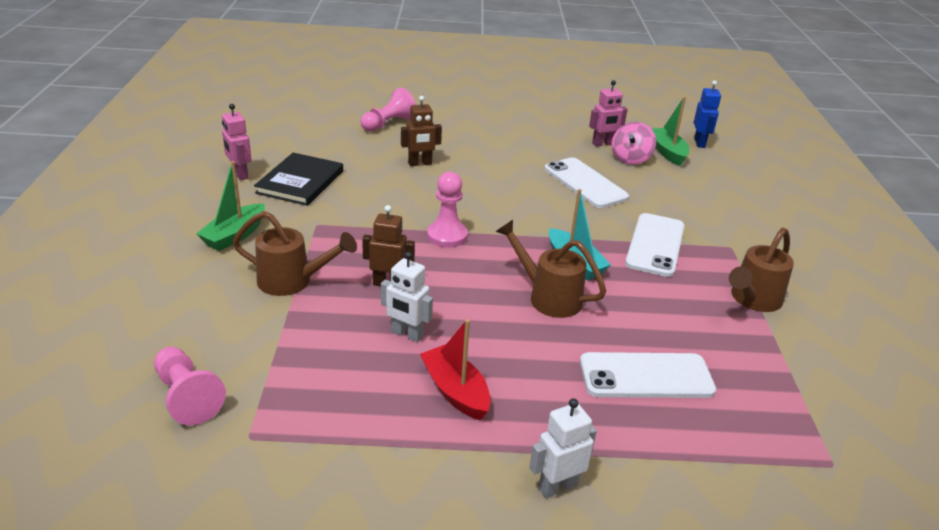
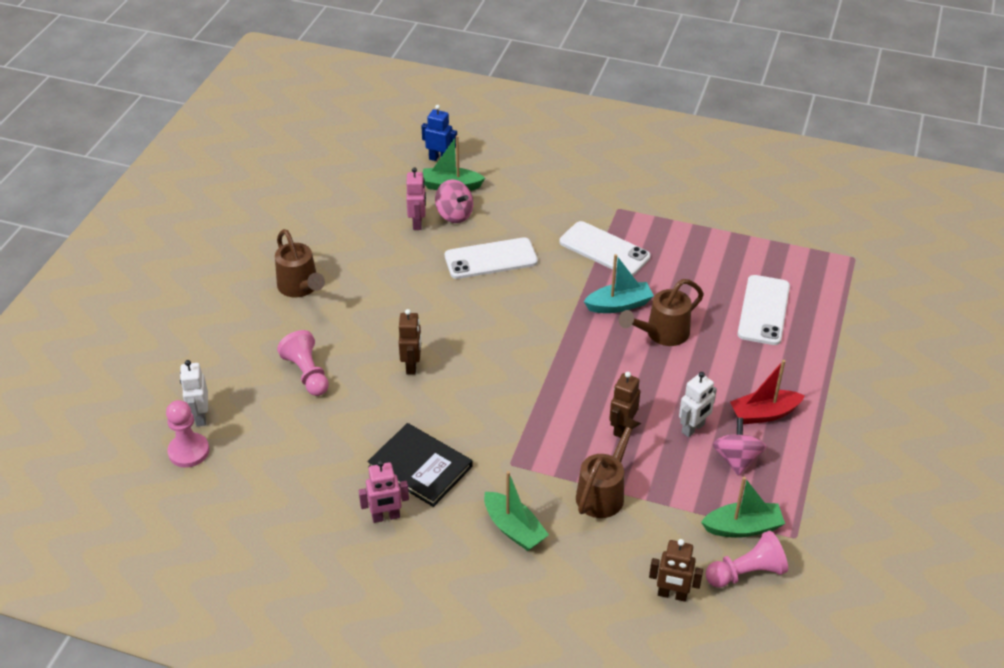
camera: 70 degrees left, 10 degrees up
pink pawn [427,172,468,247] -> pink pawn moved to [166,400,209,468]
white robot [530,398,597,498] -> white robot moved to [180,360,208,426]
brown watering can [729,227,794,312] -> brown watering can moved to [275,229,325,297]
none -> brown robot [649,539,703,602]
none -> green boat [701,477,785,538]
none -> pink spinning top [713,418,767,476]

